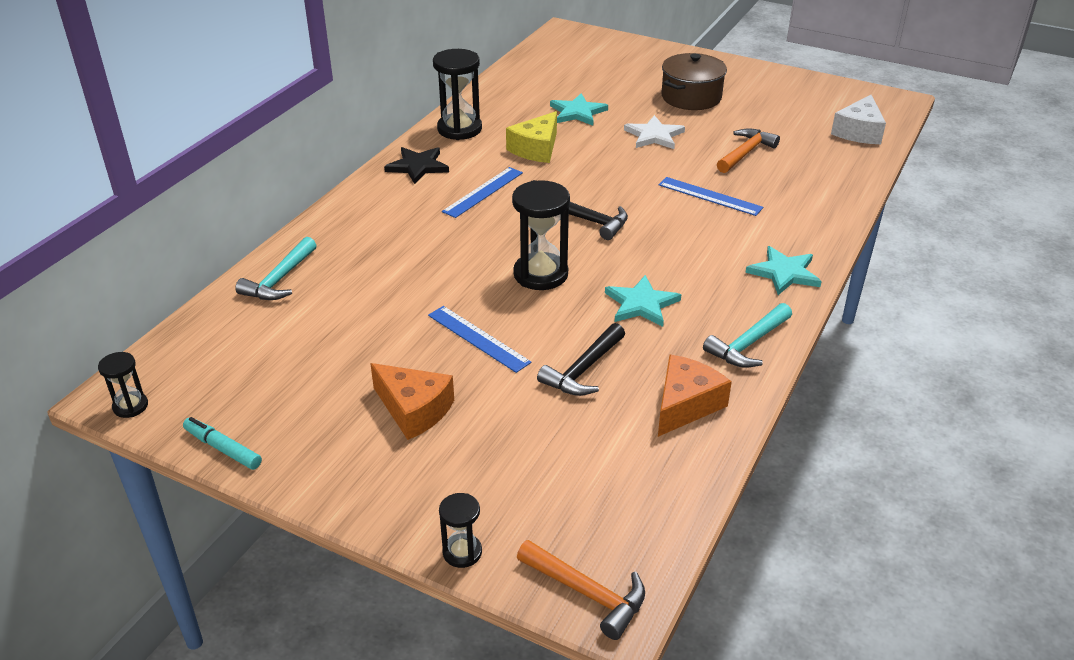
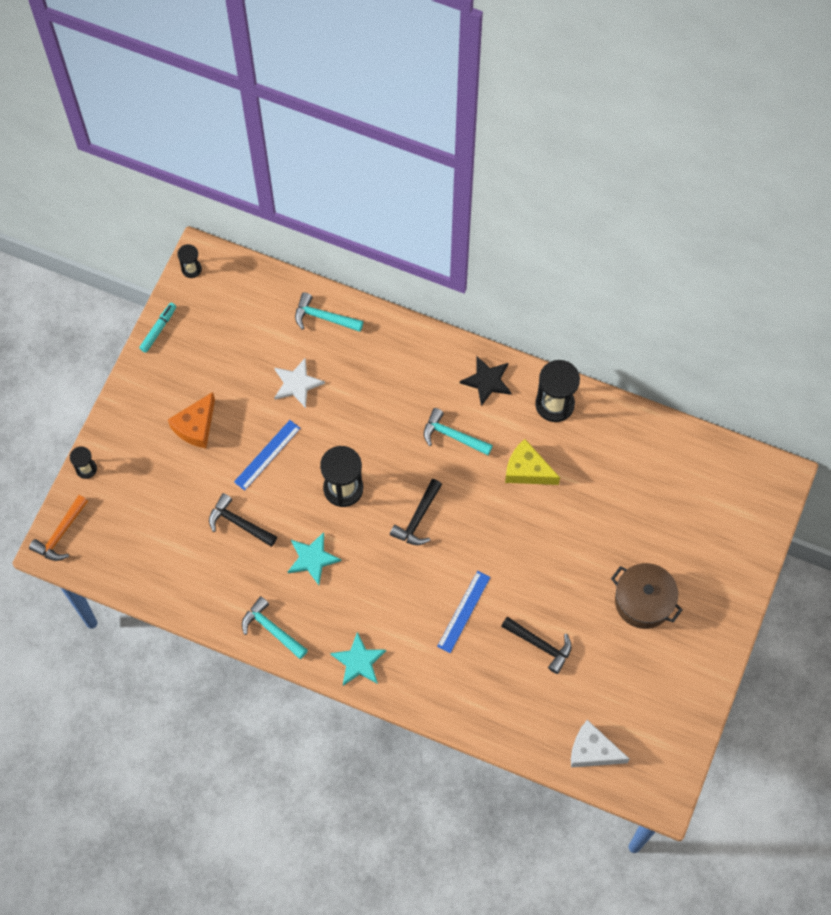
camera: 85 degrees right, 30 degrees up
blue ruler [442,167,523,218] -> turquoise hammer [424,408,493,455]
turquoise star [550,93,608,126] -> none
white star [624,115,685,149] -> white star moved to [274,358,325,408]
orange cheese [658,355,732,437] -> none
orange hammer [717,128,780,173] -> black hammer [501,617,572,674]

